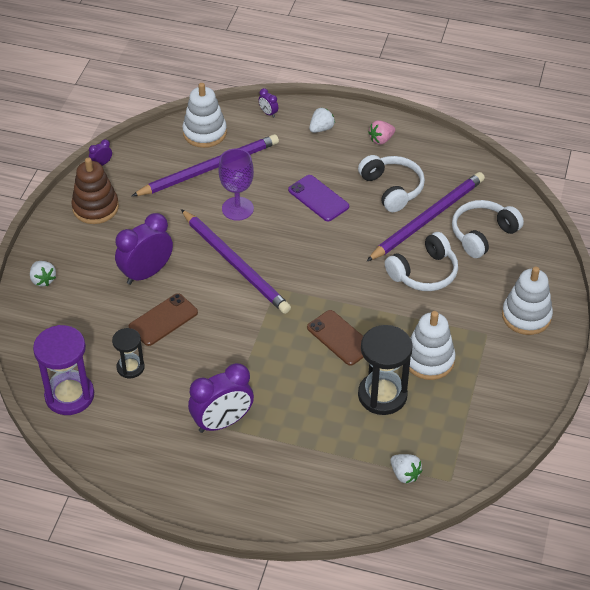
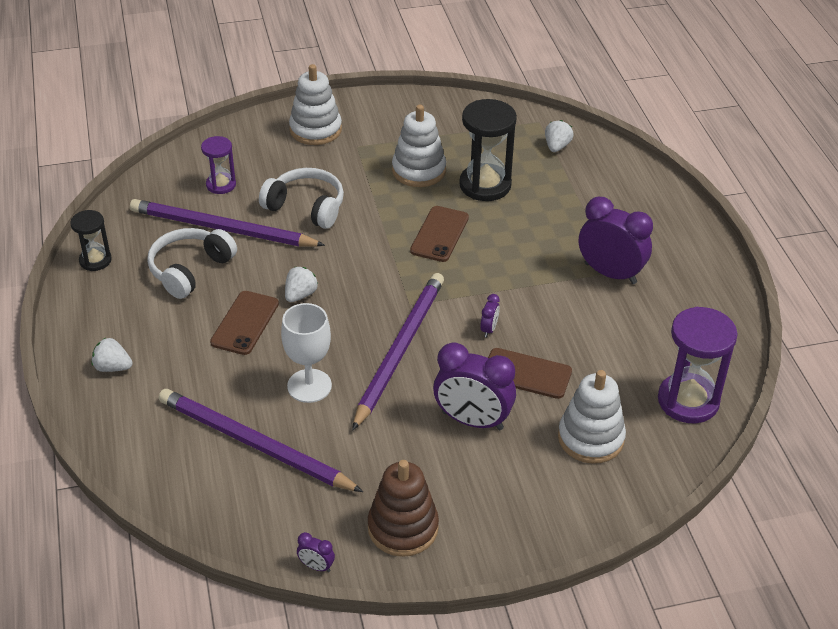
camera: 120 degrees left, 5 degrees down
white strawberry [30,261,56,287] -> white strawberry moved to [285,267,318,302]
black hourglass [112,328,145,378] -> black hourglass moved to [70,210,112,271]
white stacking toy [182,83,227,148] -> white stacking toy moved to [558,370,626,464]
purple goblet [219,148,254,221] -> white goblet [281,303,332,403]
purple clock [259,88,278,118] -> purple clock moved to [480,294,500,337]
purple phone [288,175,349,221] -> brown phone [210,291,279,355]
pink strawberry [368,120,395,145] -> none
white headphones [452,200,524,258] -> purple hourglass [201,136,236,194]

